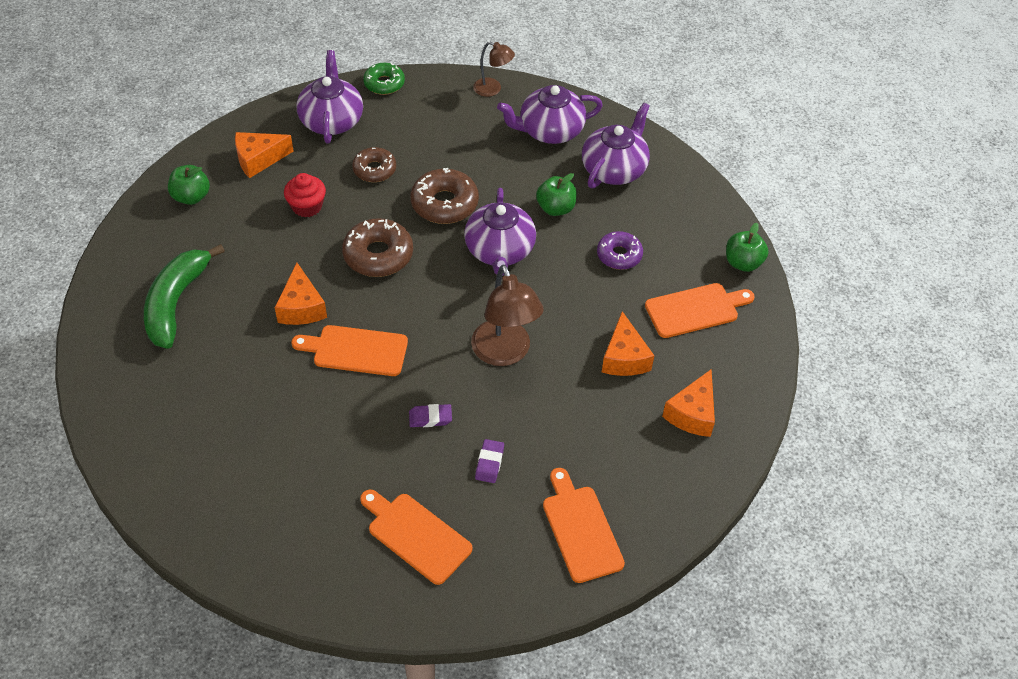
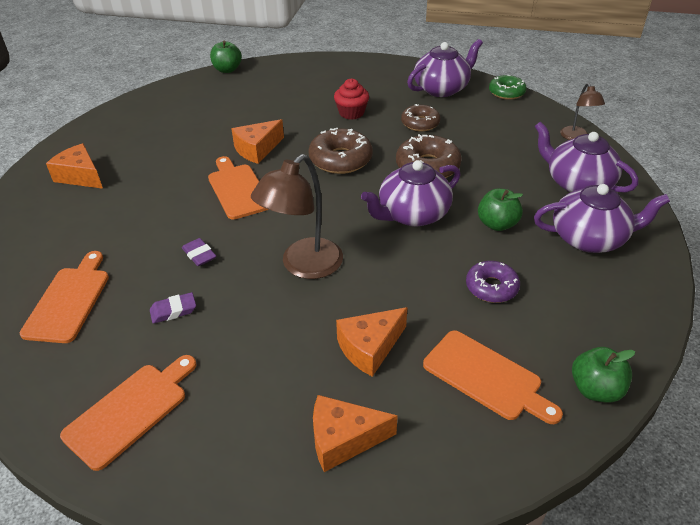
camera: 60 degrees right, 10 degrees down
green banana [144,244,225,349] -> none
green apple [168,165,210,205] -> green apple moved to [210,41,242,73]
orange cheese [235,132,294,178] -> orange cheese moved to [46,143,103,189]

